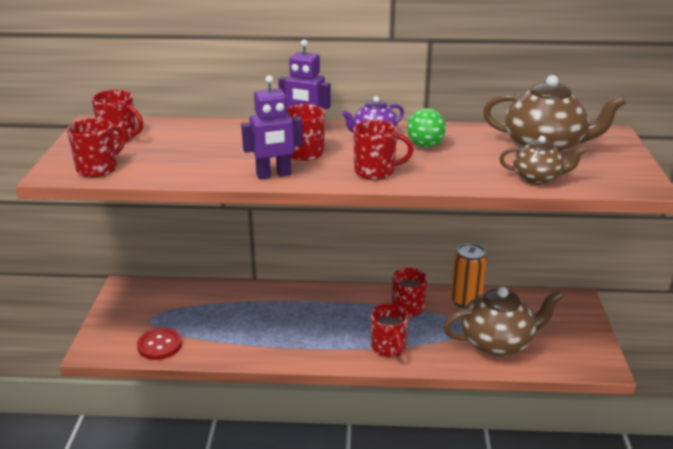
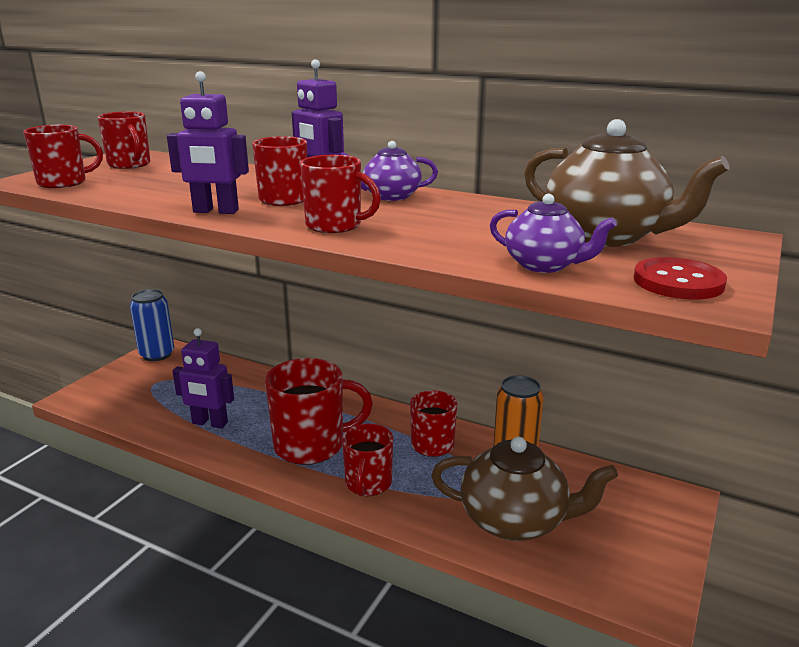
camera: 25 degrees right, 5 degrees down
red button [137,328,182,360] -> red button moved to [634,257,727,299]
green ball [407,108,446,148] -> none
brown teapot [499,136,587,185] -> purple teapot [490,194,617,273]
none -> blue can [130,289,174,361]
none -> purple robot [172,328,234,429]
none -> red mug [265,358,373,465]

